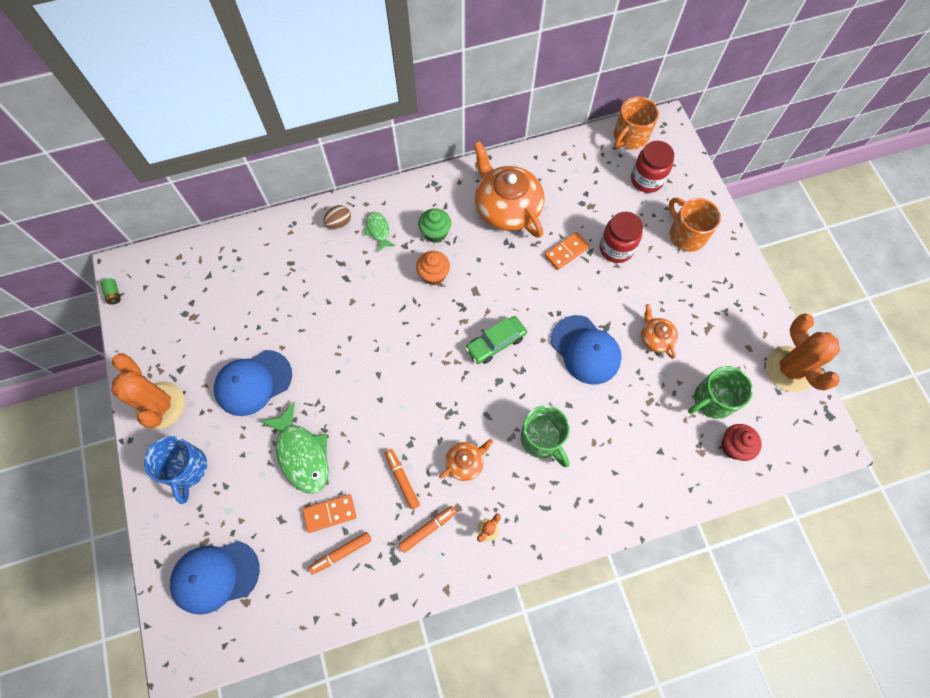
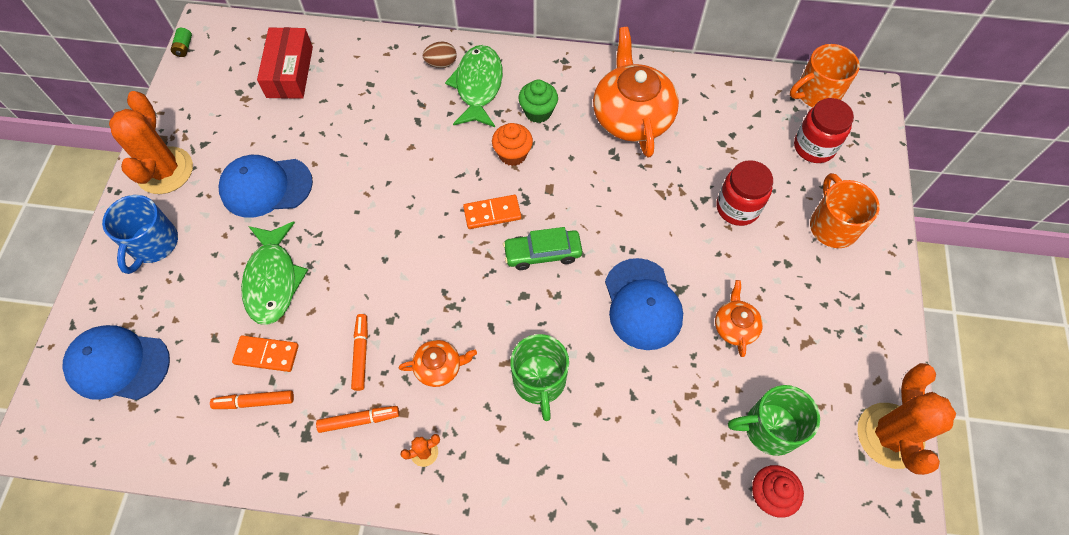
camera: 25 degrees right, 5 degrees down
green fish [365,212,395,252] -> green fish [445,45,503,127], size x1.85
orange domino [544,232,590,270] -> orange domino moved to [463,195,521,229]
none -> red box [257,27,313,99]

